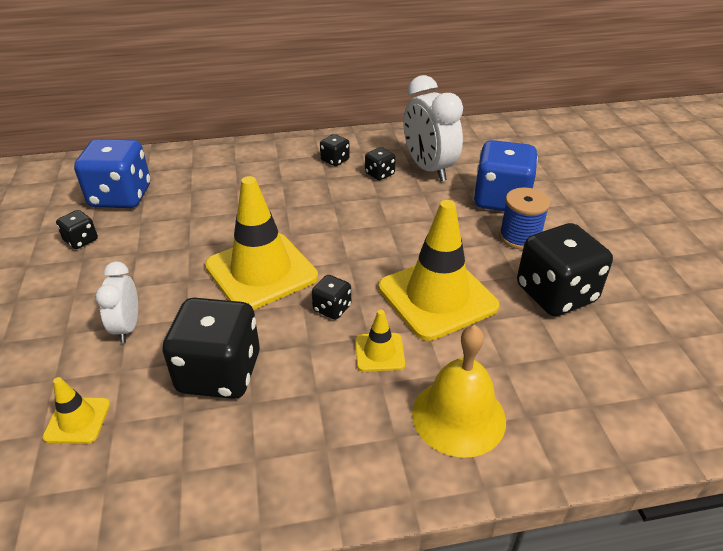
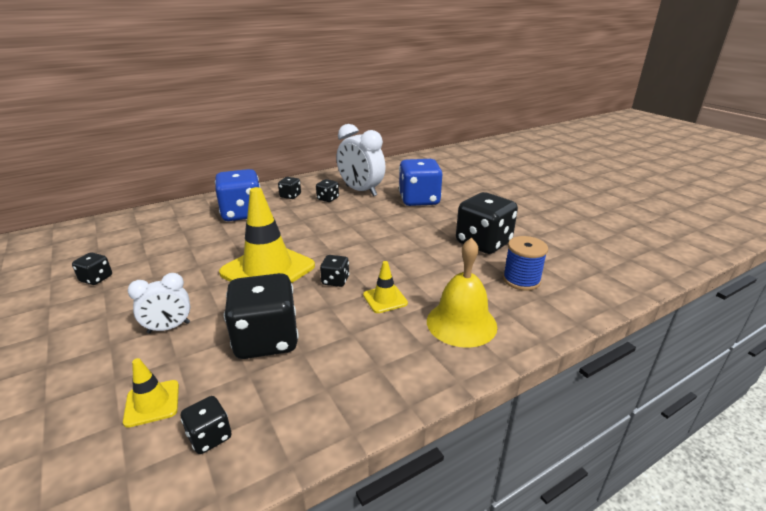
camera: 20 degrees left, 10 degrees down
blue dice [74,139,150,208] -> blue dice moved to [215,169,260,221]
white clock [95,261,138,343] -> white clock turned 90 degrees counterclockwise [128,273,190,333]
yellow traffic cone [378,200,499,341] -> none
blue spool [499,187,550,250] -> blue spool moved to [503,236,548,291]
none -> black dice [181,396,232,454]

